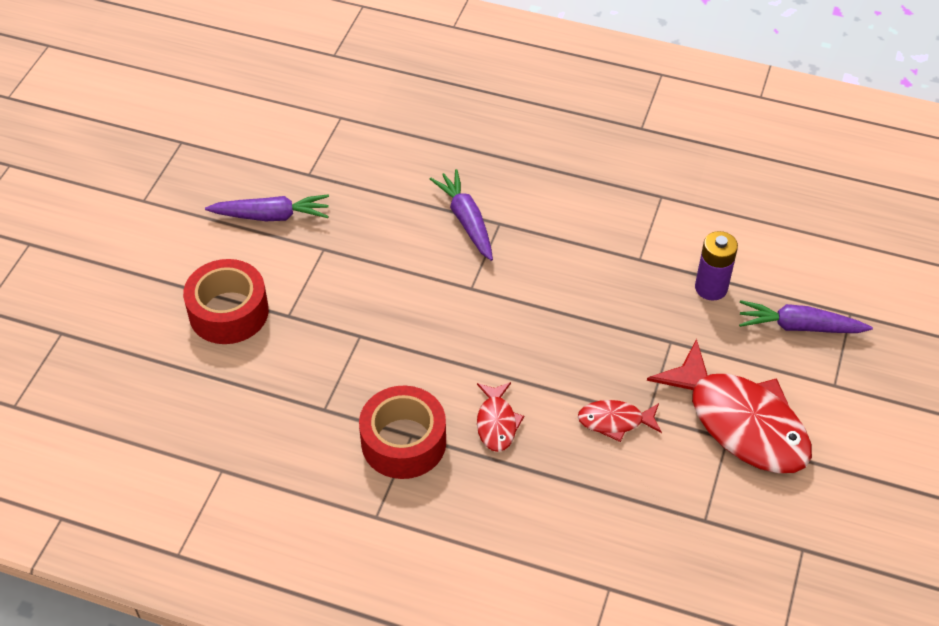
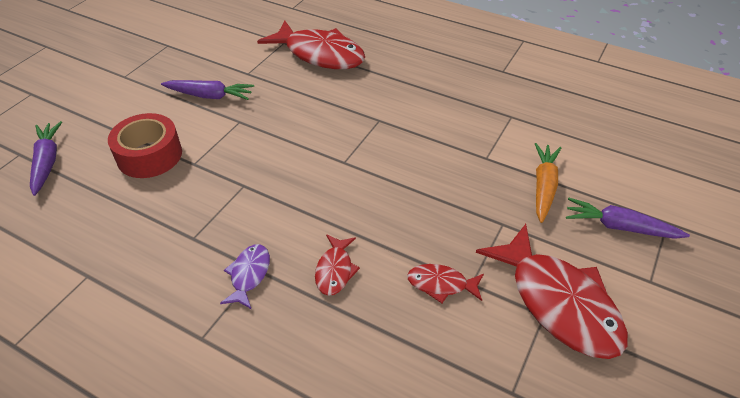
camera: 10 degrees right, 5 degrees down
red tape [359,386,446,479] -> purple fish [220,244,270,309]
purple carrot [430,169,493,261] -> purple carrot moved to [30,121,62,196]
purple battery [695,231,738,301] -> orange carrot [535,143,561,223]
none -> red fish [257,20,365,69]

